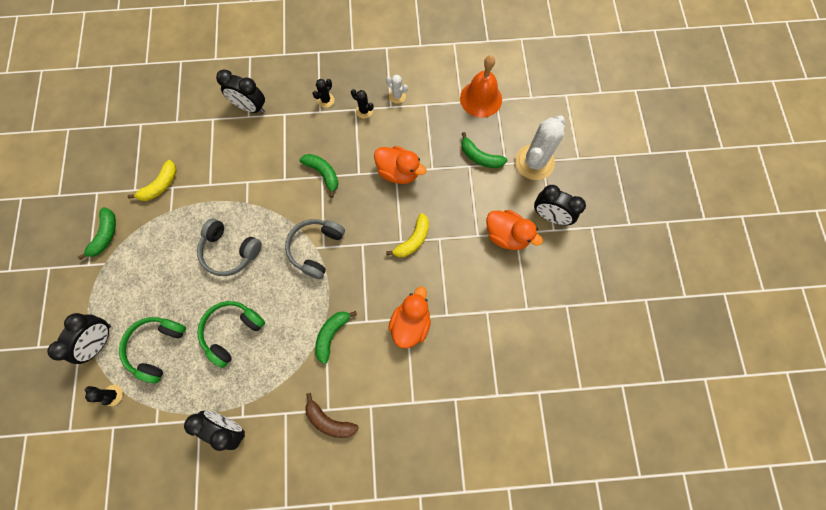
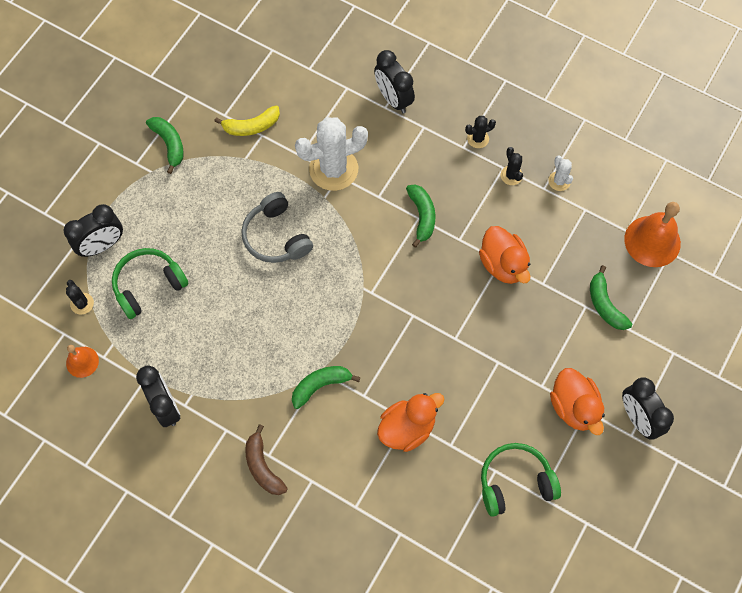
camera: 35 degrees right, 5 degrees down
green banana [78,207,116,260] -> green banana turned 75 degrees counterclockwise [146,117,184,174]
green headphones [197,301,265,368] -> green headphones moved to [481,443,561,517]
grey headphones [285,219,345,279] -> none
yellow banana [386,213,429,257] -> none
white cactus [515,116,566,180] -> white cactus moved to [295,117,368,191]
none -> orange bell [66,345,99,378]

